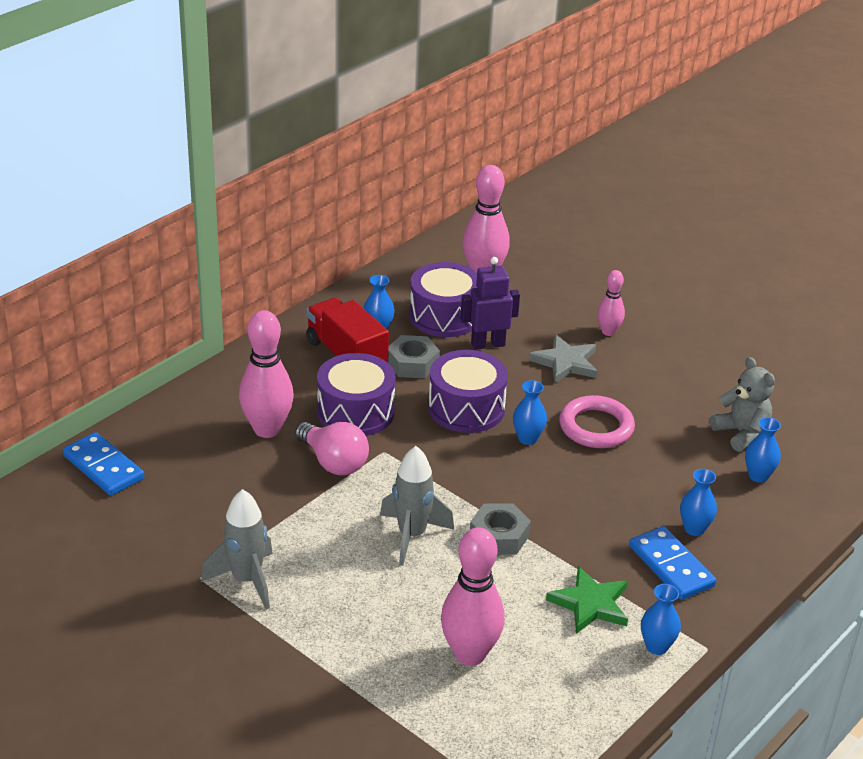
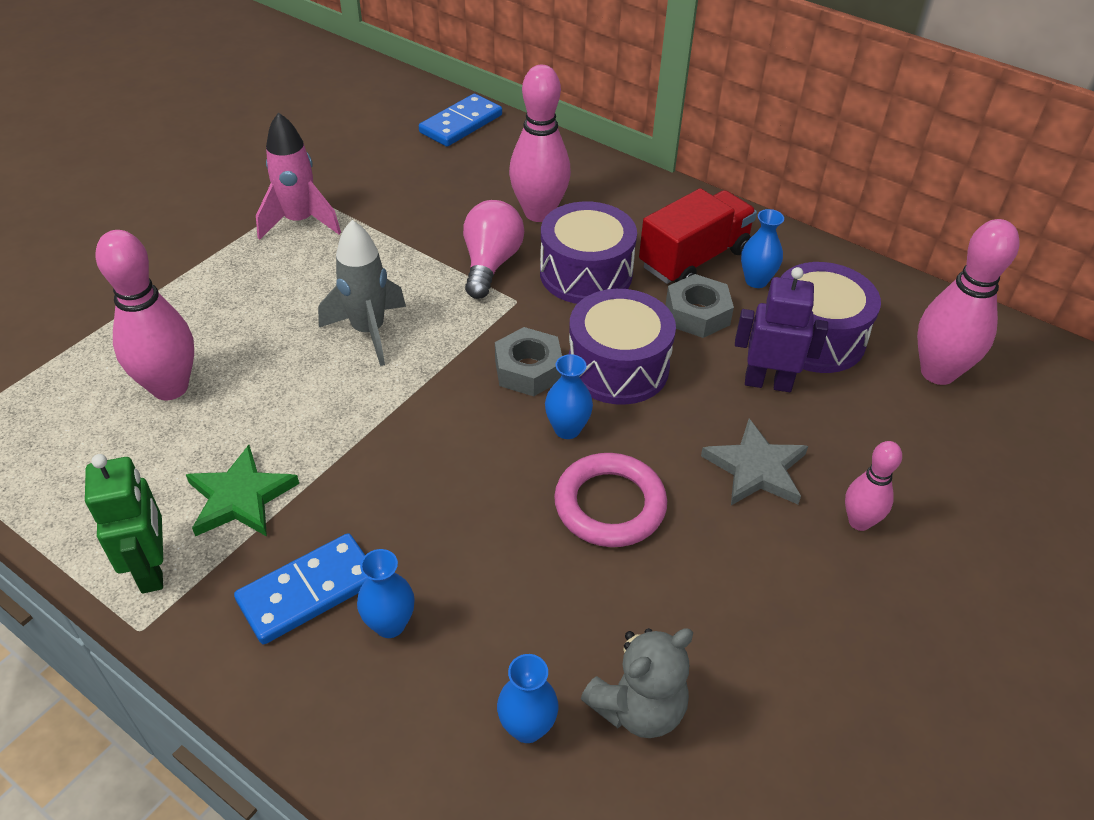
camera: 85 degrees right, 10 degrees up
grey rocket [201,489,273,610] -> pink rocket [256,112,341,240]
pink light bulb [295,422,369,475] -> pink light bulb turned 150 degrees clockwise [463,200,524,299]
purple robot [460,257,520,350] -> purple robot turned 60 degrees counterclockwise [735,267,828,392]
grey nut [470,503,531,555] -> grey nut moved to [495,327,562,396]
blue vase [641,584,681,655] -> green robot [85,454,163,594]

